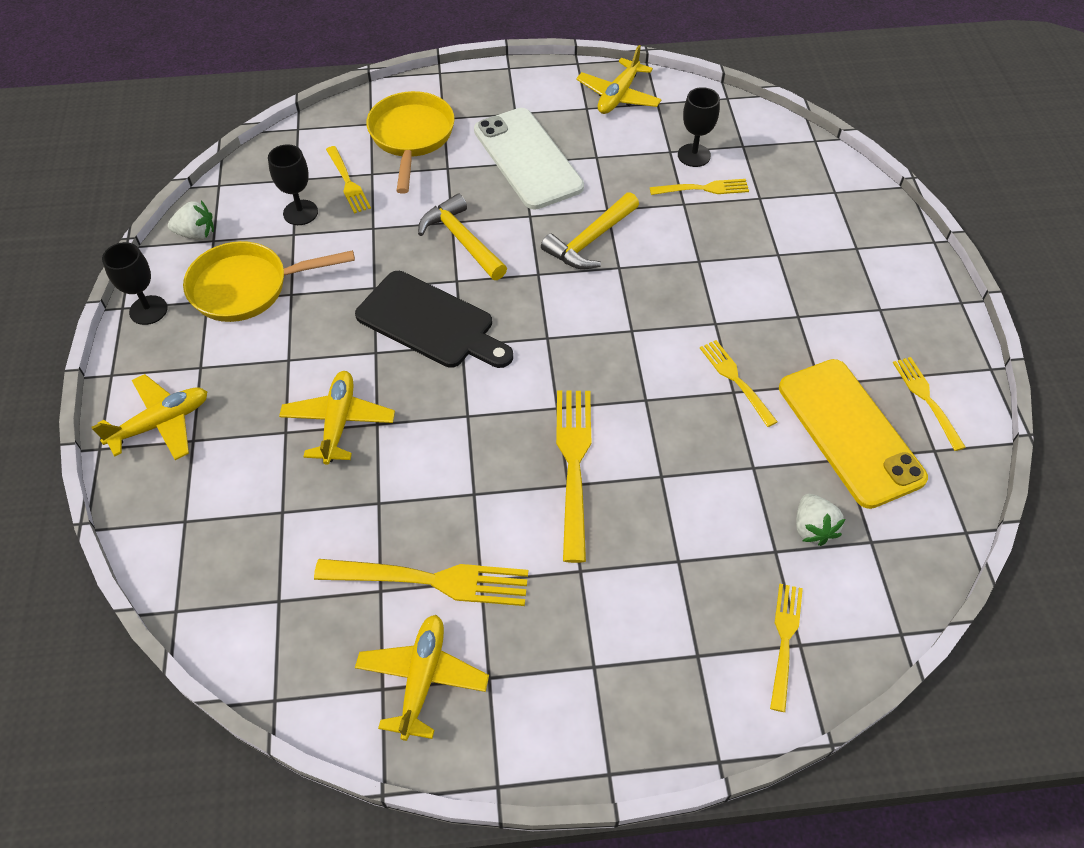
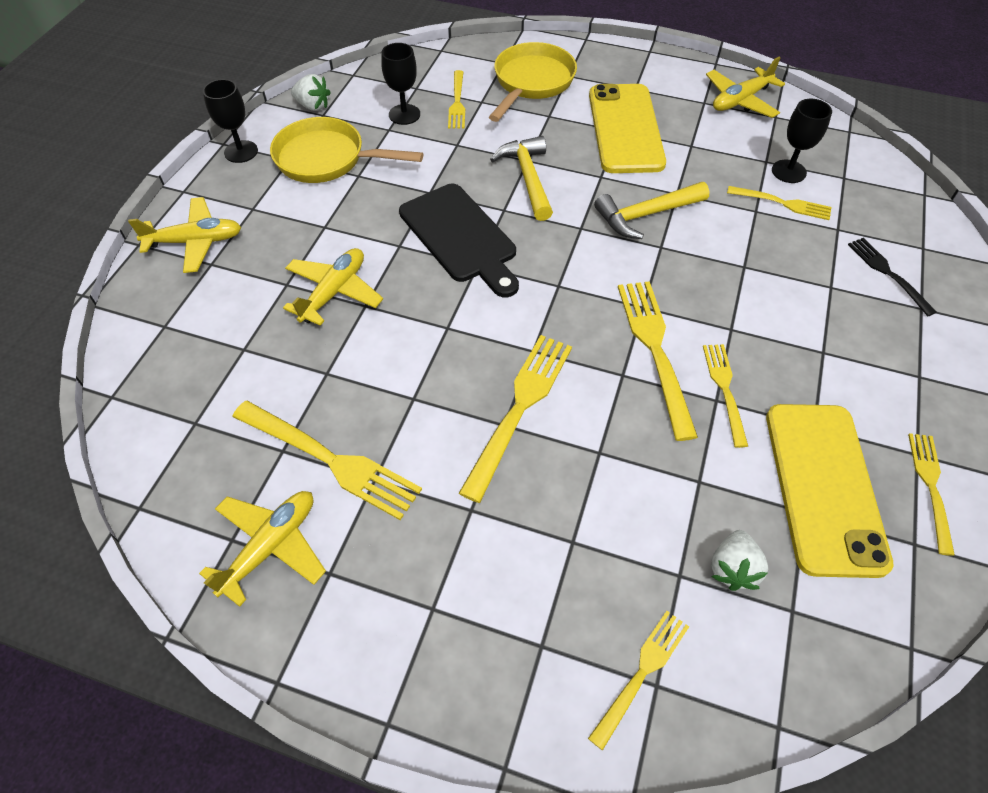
camera: 25 degrees right, 0 degrees up
white phone [474,108,584,210] -> yellow phone [589,84,666,173]
none -> yellow fork [618,281,698,441]
none -> black fork [848,238,937,316]

